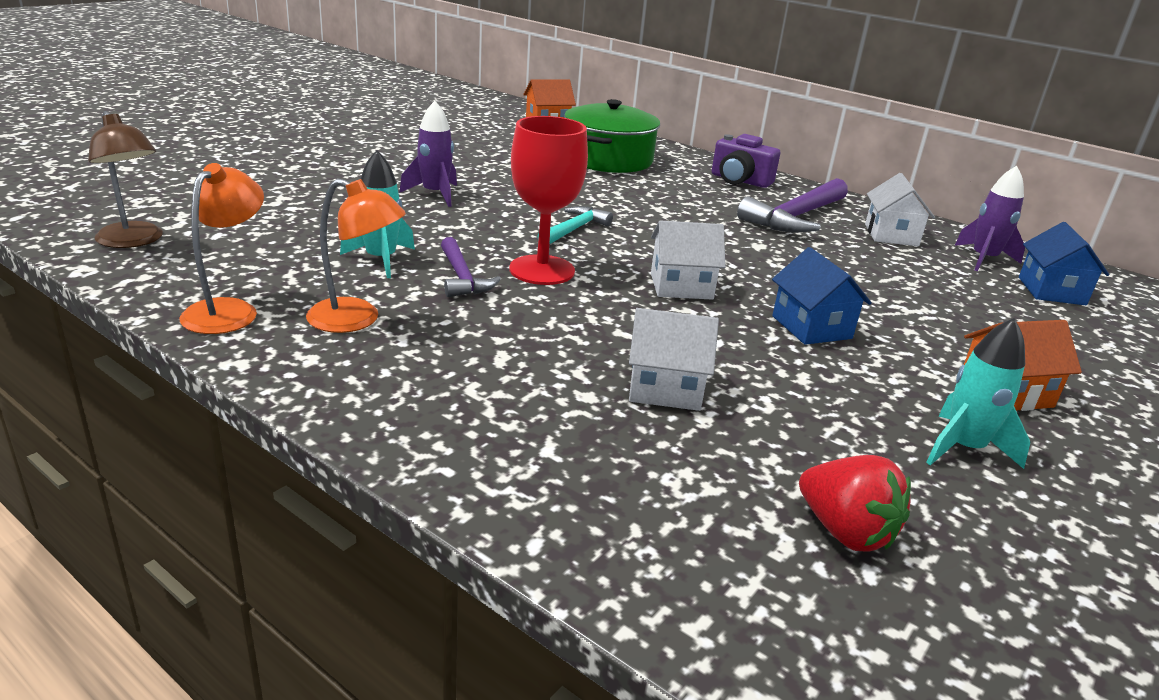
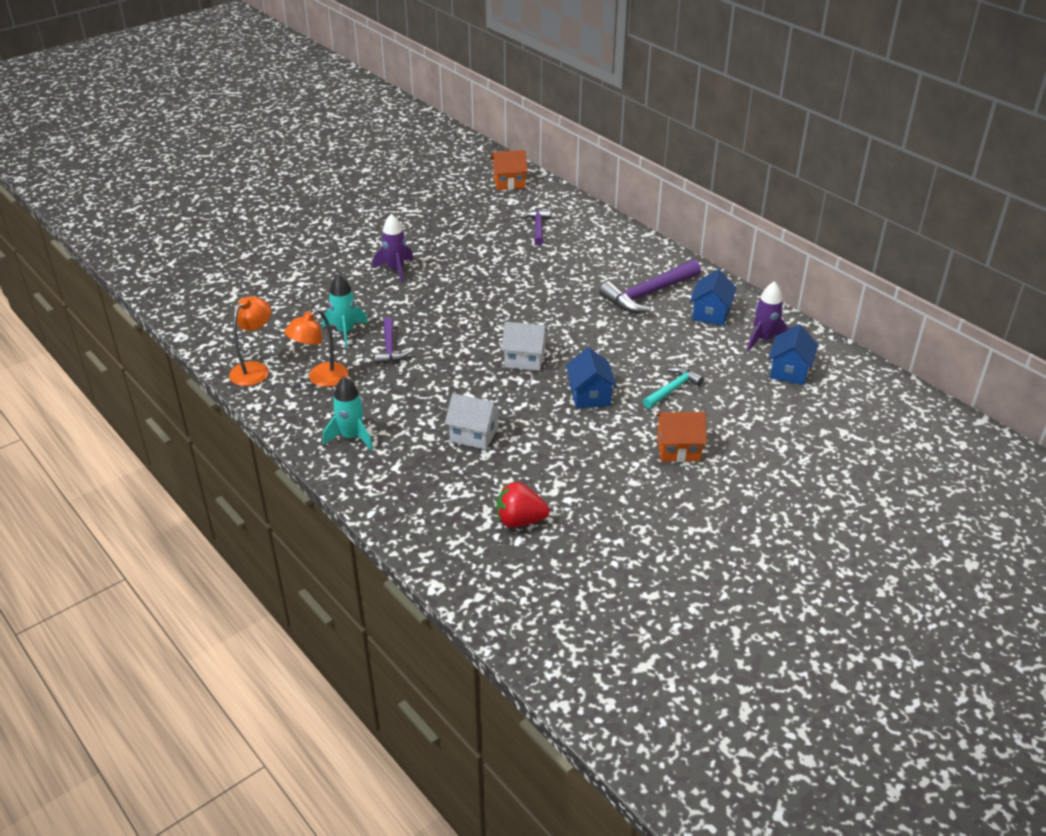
camera: 15 degrees right, 10 degrees up
brown lamp [88,111,163,248] -> none
orange lamp [306,178,406,333] -> orange lamp turned 105 degrees clockwise [284,309,348,387]
red goblet [509,116,588,285] -> none
turquoise hammer [537,206,613,244] -> turquoise hammer moved to [643,367,704,409]
green pot [564,99,660,173] -> purple hammer [521,210,551,246]
purple camera [712,134,780,188] -> none
red strawberry [799,455,911,552] -> red strawberry turned 120 degrees clockwise [497,482,550,527]
white house [865,173,935,246] -> blue house [690,269,737,326]
turquoise rocket [926,318,1030,469] -> turquoise rocket moved to [323,377,373,451]

